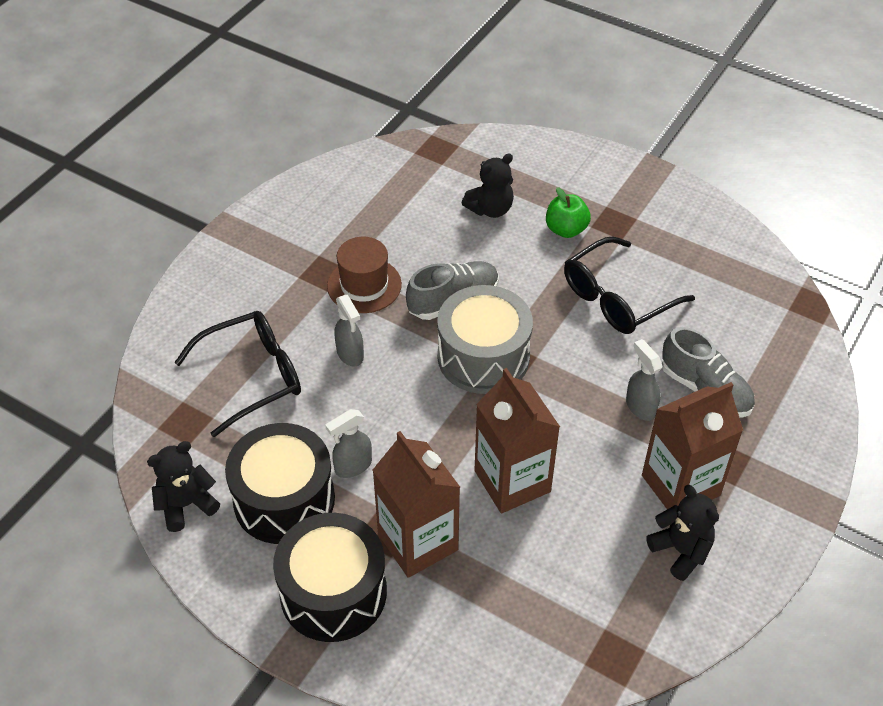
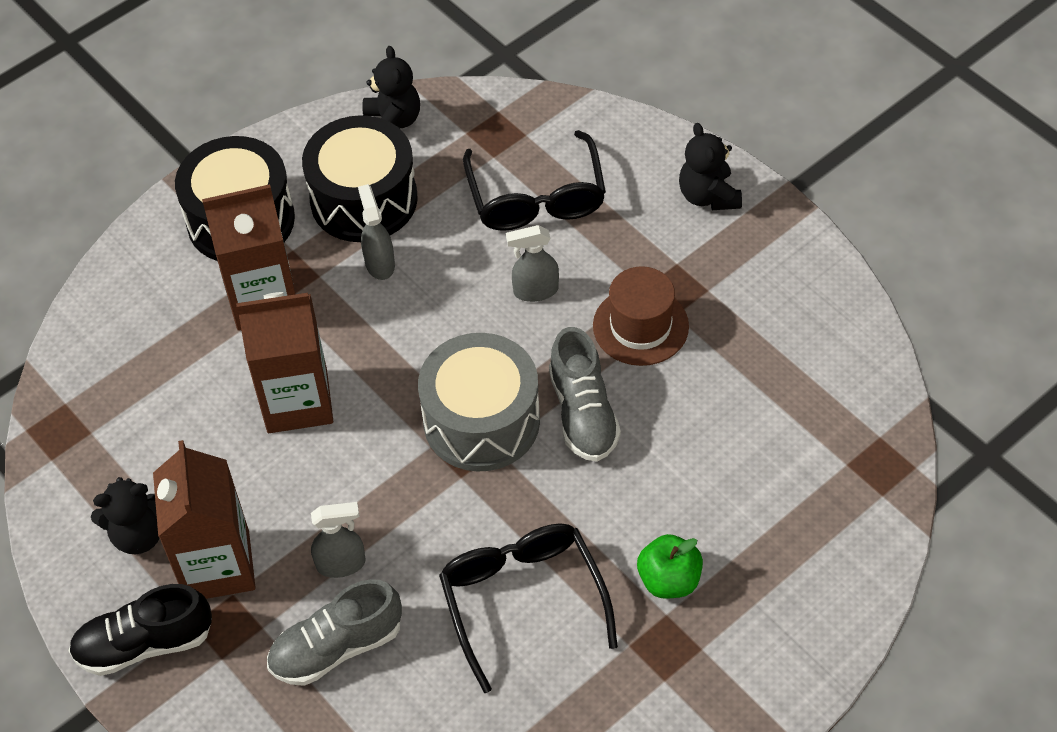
camera: 110 degrees right, 5 degrees up
black teddy bear [462,153,514,218] -> black teddy bear moved to [679,123,742,210]
none -> black shoe [69,584,212,676]

